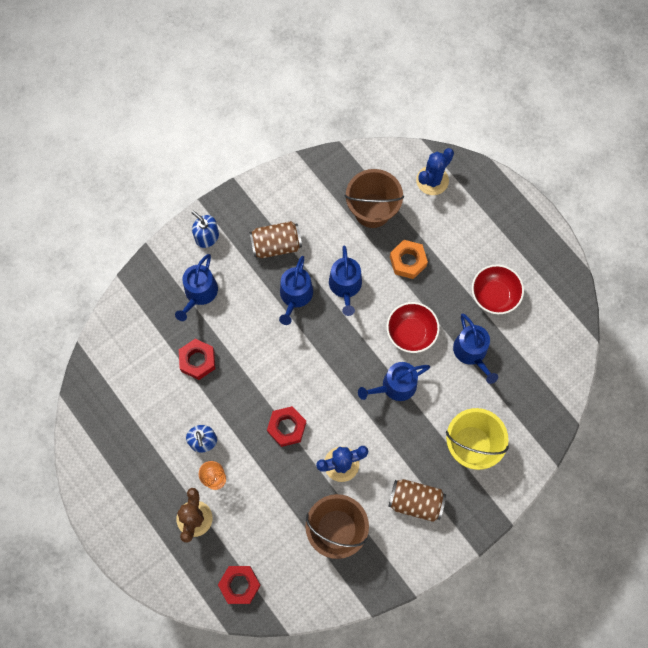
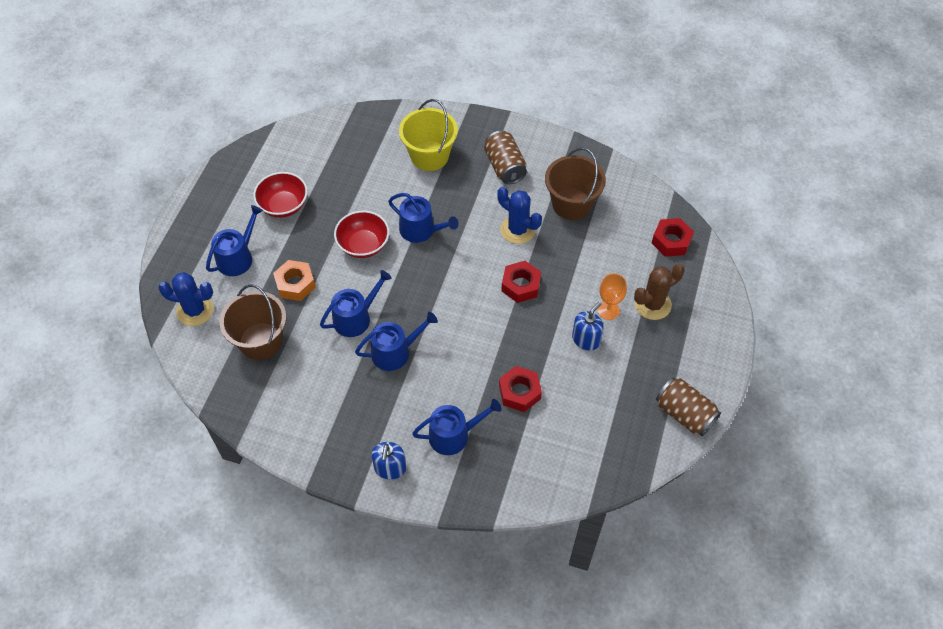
camera: 125 degrees left, 15 degrees down
brown can [249,221,302,258] -> brown can moved to [656,378,721,436]
blue watering can [453,313,498,384] -> blue watering can moved to [206,205,263,276]

